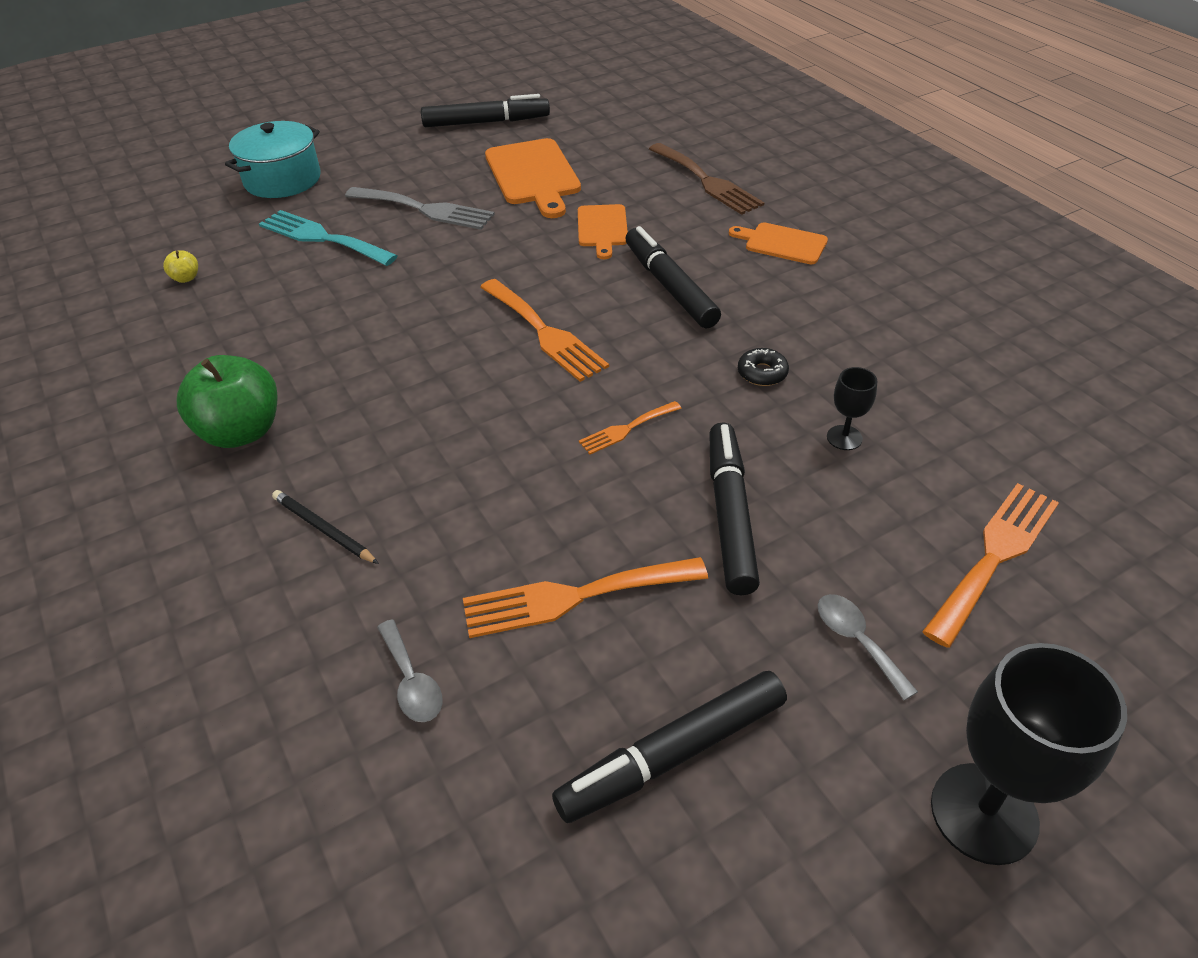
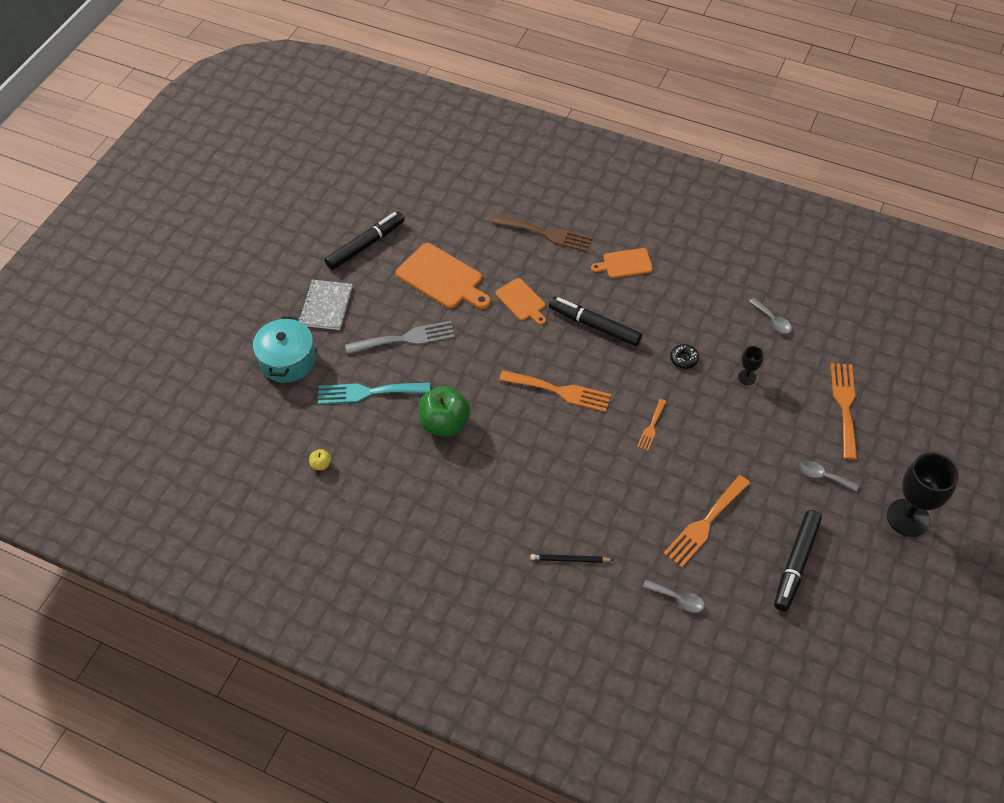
camera: 35 degrees left, 10 degrees up
green apple [177,355,278,448] -> green apple moved to [418,386,470,436]
black marker [709,422,760,595] -> none
none -> grey notebook [298,280,352,330]
none -> grey spoon [749,298,792,334]

